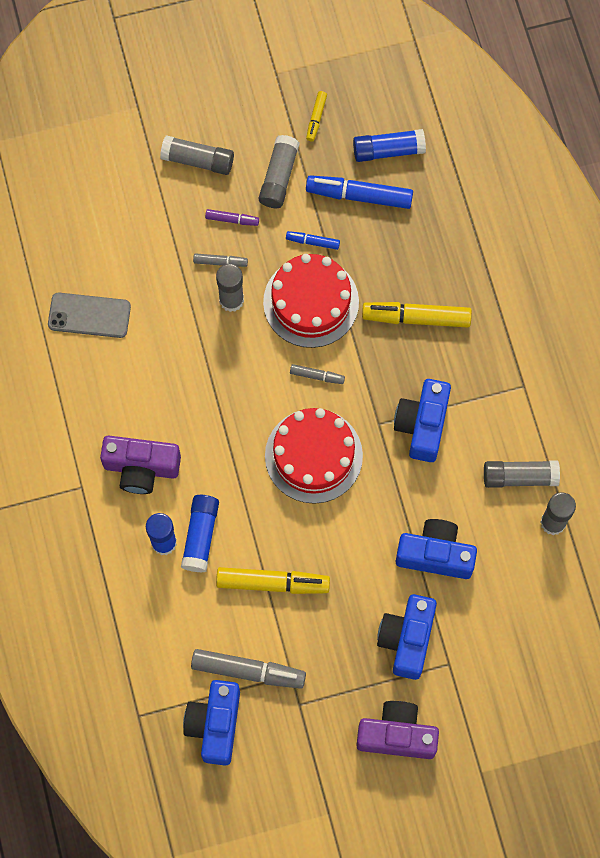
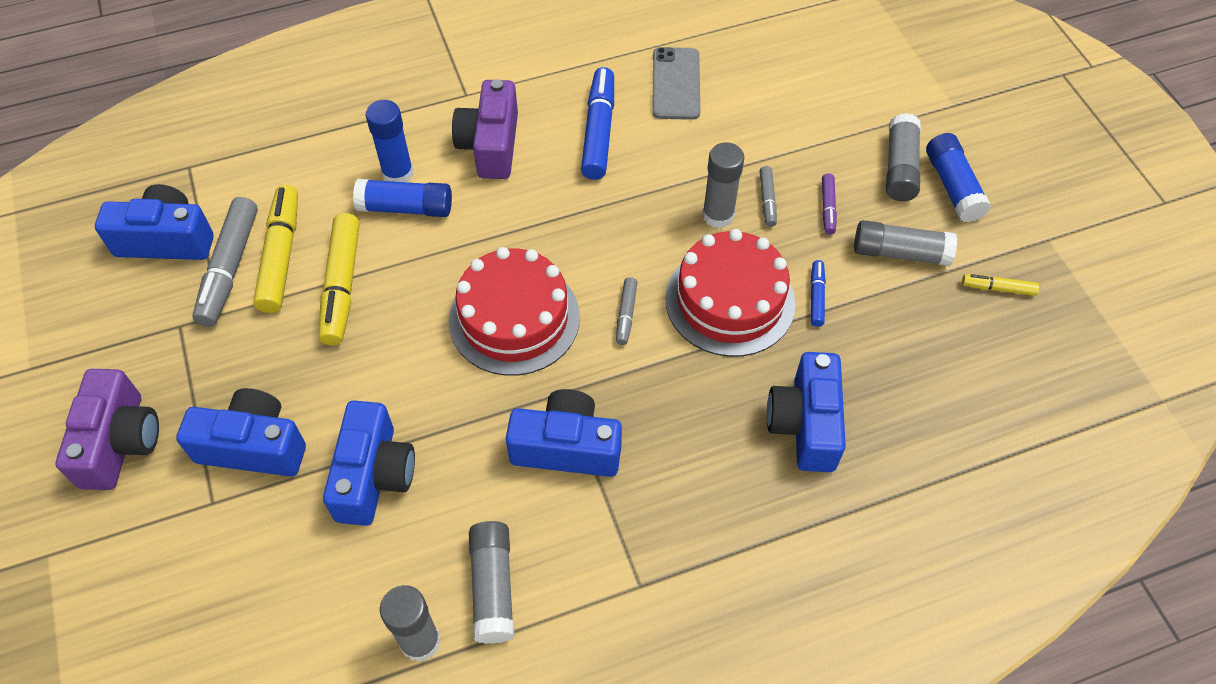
camera: 85 degrees right, 15 degrees down
blue marker [306,175,413,209] -> blue marker moved to [581,67,614,180]
blue glue stick [353,129,426,162] -> blue glue stick moved to [926,133,991,222]
yellow marker [362,302,472,328] -> yellow marker moved to [253,185,298,313]
none -> blue camera [766,352,846,472]

